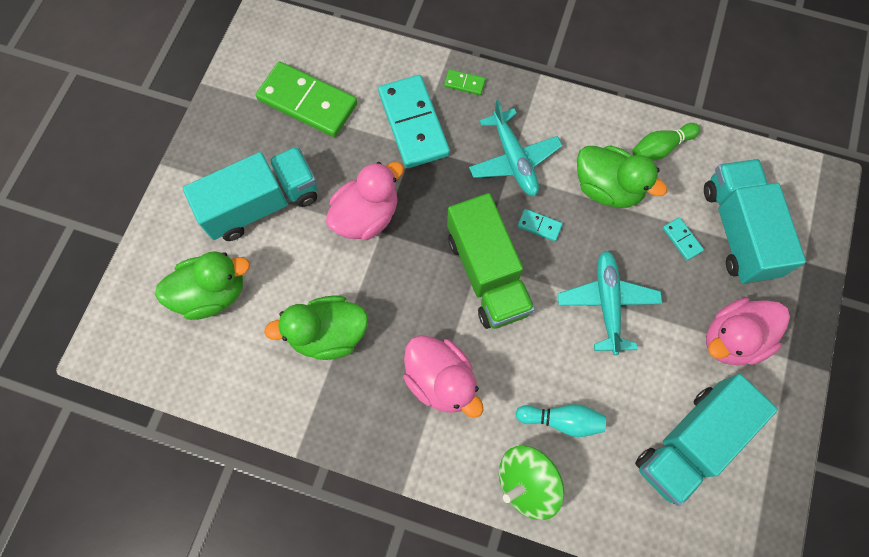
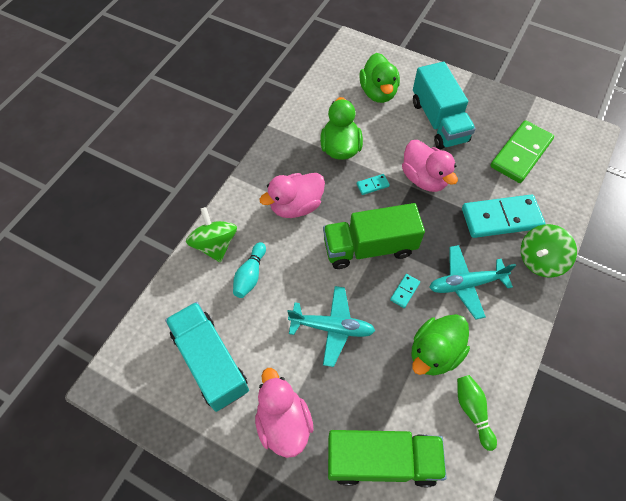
camera: 100 degrees right, 10 degrees down
green domino [444,69,486,95] -> green spinning top [521,224,577,278]
turquoise domino [663,217,704,260] -> turquoise domino moved to [357,174,390,195]
turquoise truck [704,159,806,284] -> green truck [328,430,447,487]

